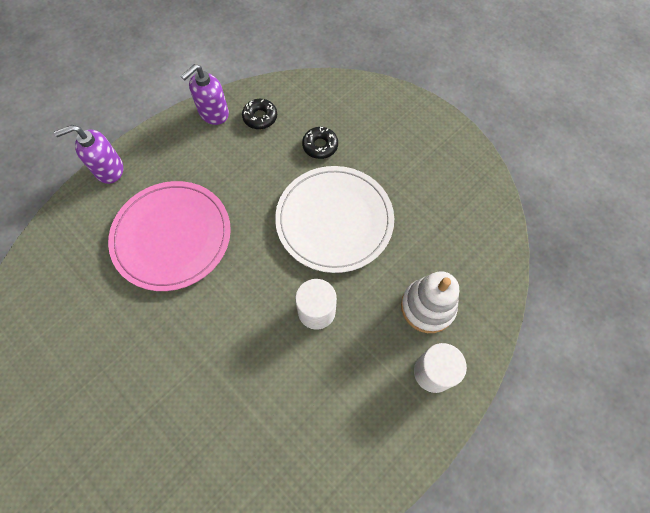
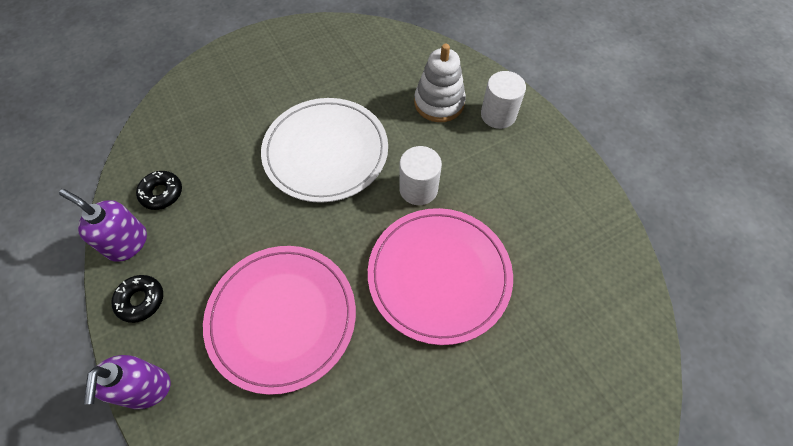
camera: 75 degrees left, 5 degrees down
purple soap dispenser [181,64,229,125] -> purple soap dispenser turned 150 degrees clockwise [59,189,147,262]
black donut [302,127,338,159] -> black donut moved to [111,275,163,323]
none -> pink plate [368,208,513,345]

